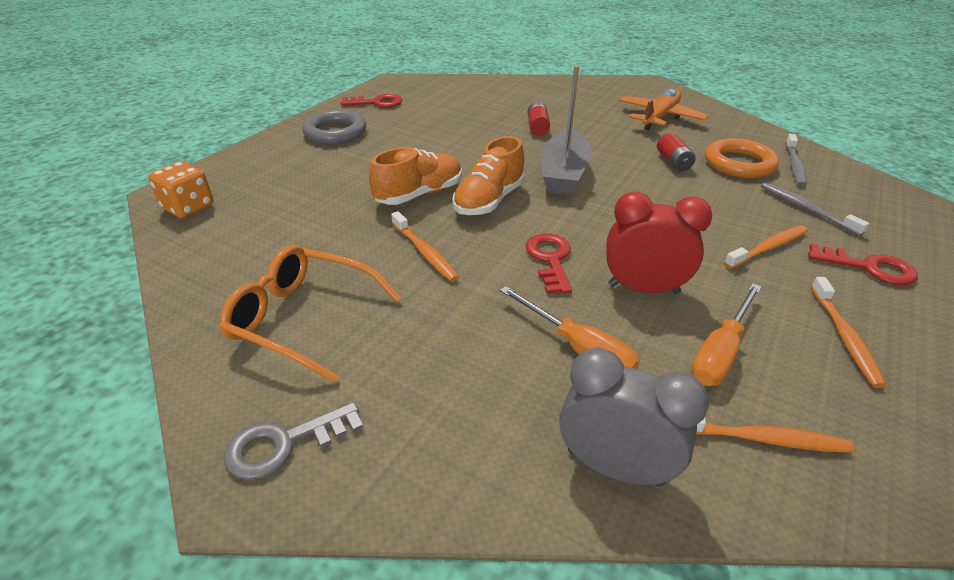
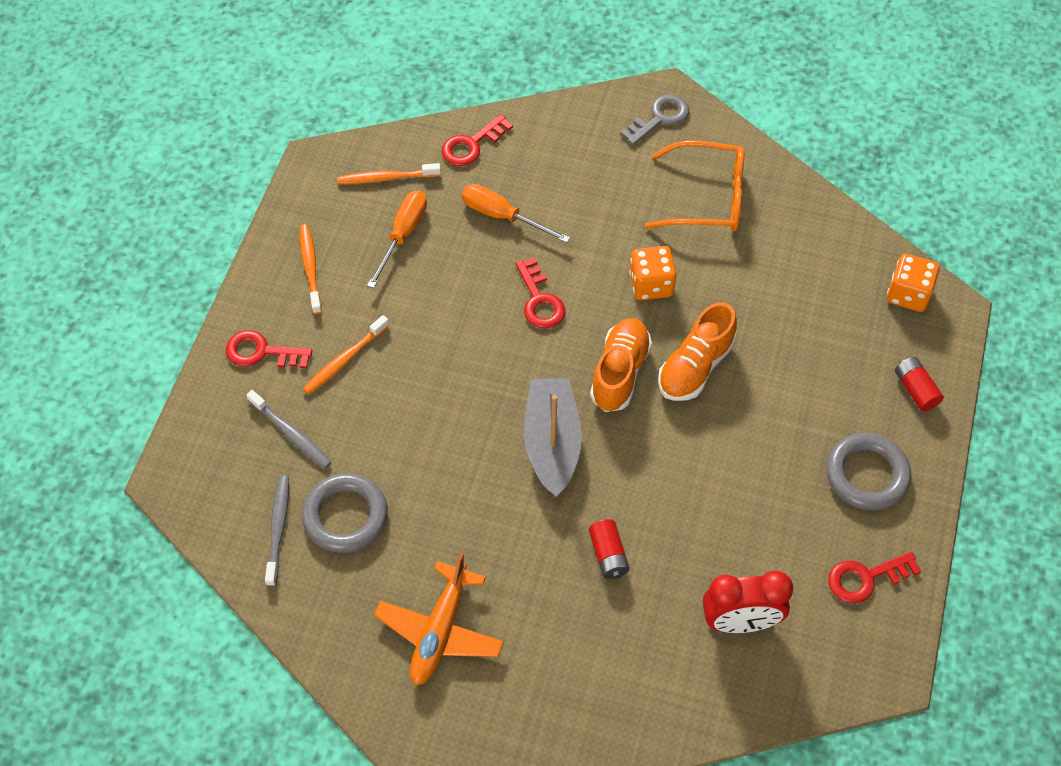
camera: 165 degrees right, 20 degrees up
orange toothbrush [391,211,459,282] -> orange dice [629,246,677,300]
grey clock [560,348,709,487] -> red key [442,114,513,166]
red clock [606,192,712,294] -> red clock moved to [703,571,793,633]
red battery [657,133,696,172] -> red battery moved to [895,357,944,411]
orange ring [705,138,779,178] -> grey ring [302,473,388,553]

